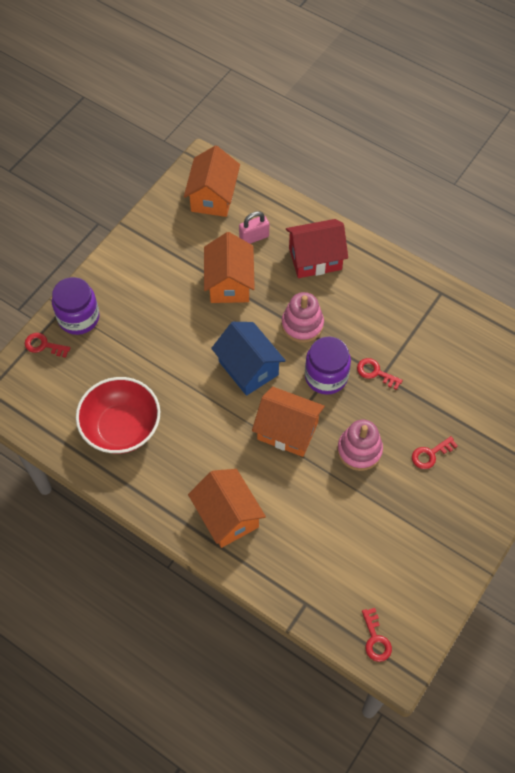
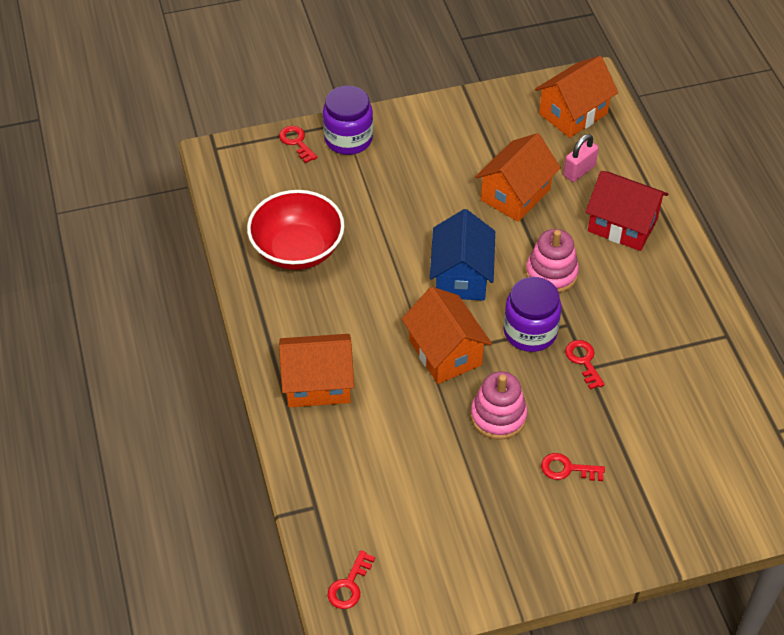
camera: 40 degrees right, 10 degrees down
orange house [188,469,266,548] -> orange house turned 75 degrees clockwise [279,334,354,407]
pink padlock [239,211,269,244] -> pink padlock turned 60 degrees counterclockwise [563,134,599,182]

